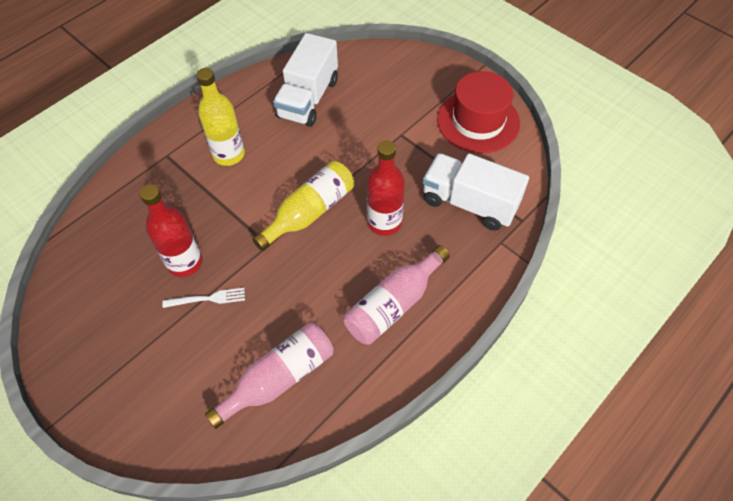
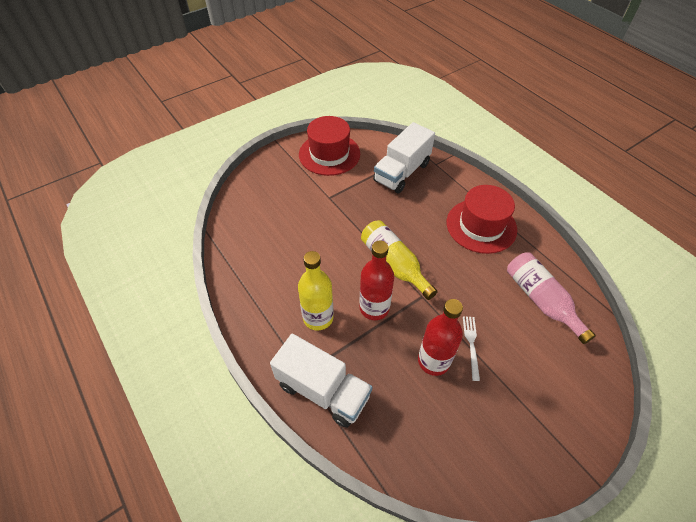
camera: 80 degrees left, 5 degrees down
white truck [273,33,338,127] -> white truck moved to [270,334,373,428]
pink bottle [344,245,450,345] -> red hat [447,185,517,254]
red bottle [367,140,405,236] -> red bottle moved to [359,241,394,320]

